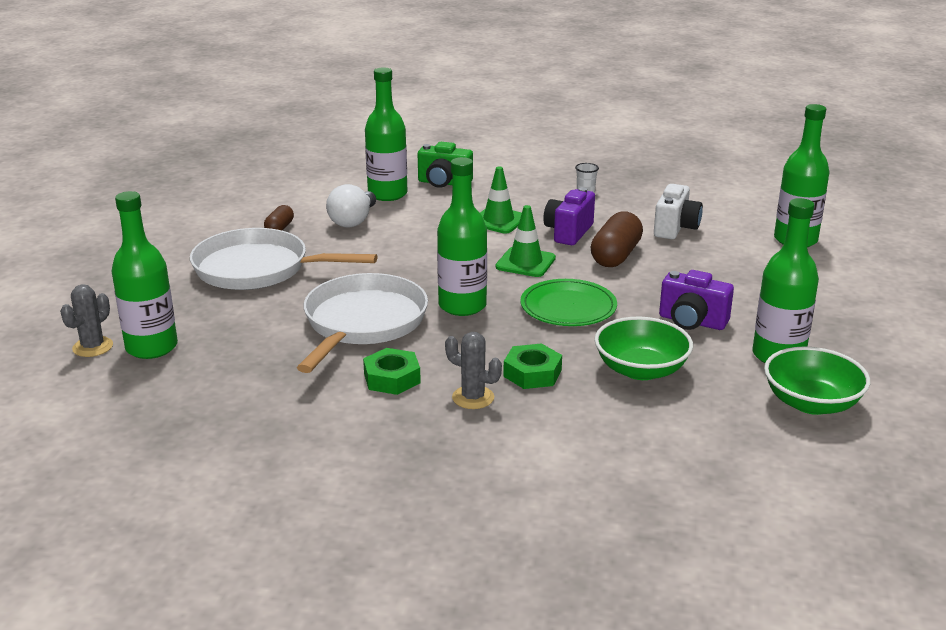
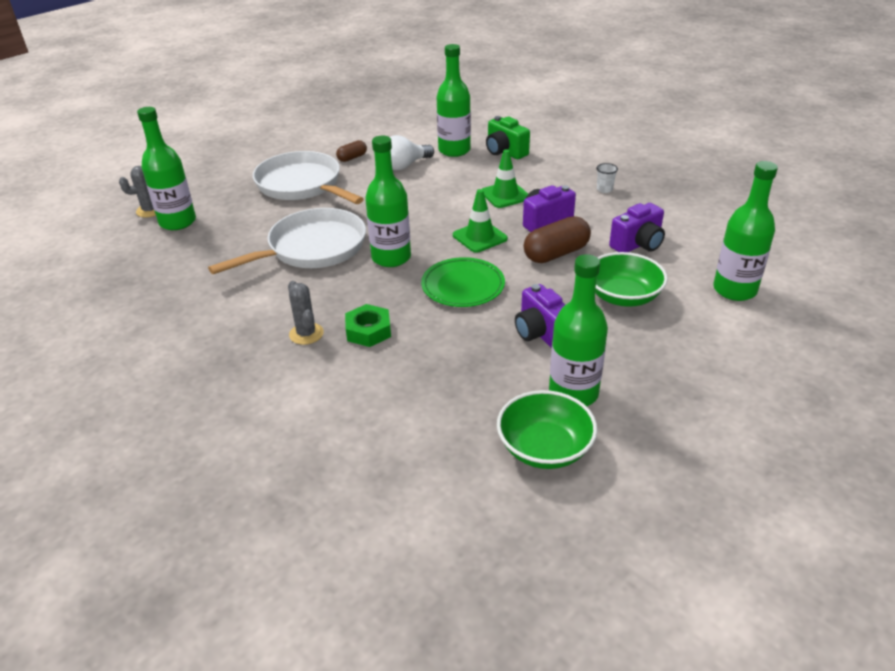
camera: 35 degrees right, 10 degrees up
green nut [363,348,421,395] -> none
green bowl [594,317,693,380] -> green bowl moved to [595,252,668,307]
white camera [654,184,703,239] -> purple camera [609,203,665,252]

